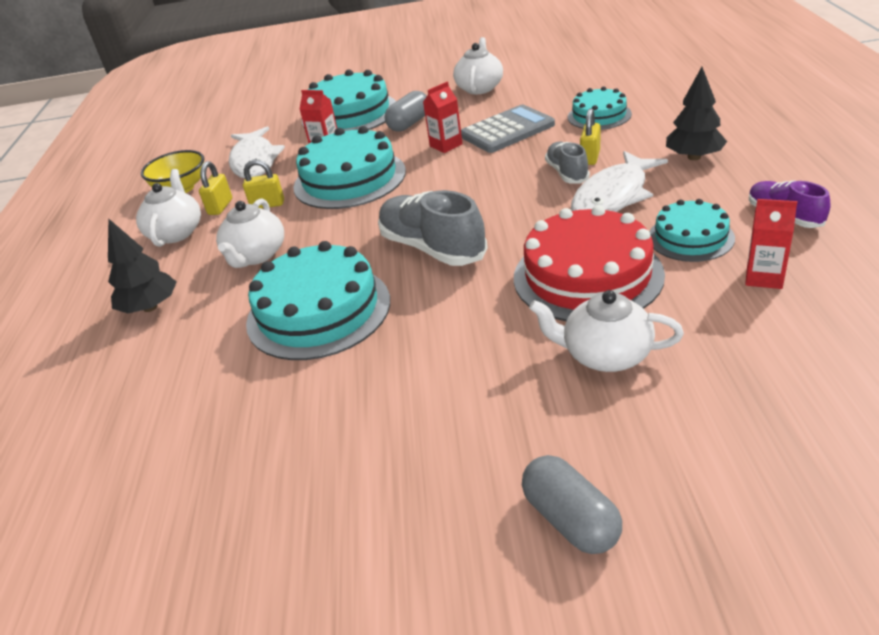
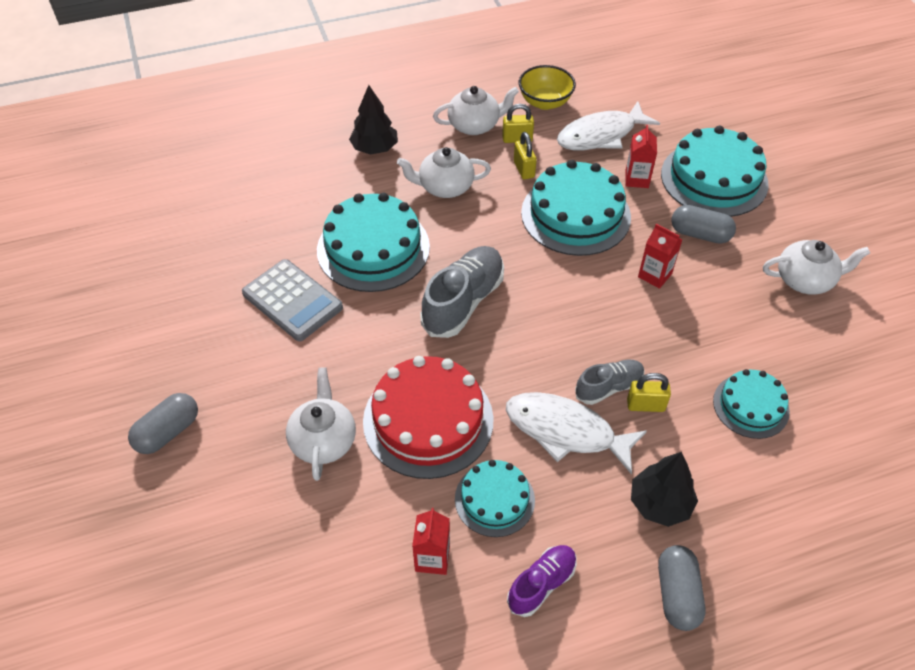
camera: 70 degrees right, 15 degrees up
grey calculator [461,105,555,153] -> grey calculator moved to [242,259,343,341]
none -> grey capsule [658,545,705,631]

